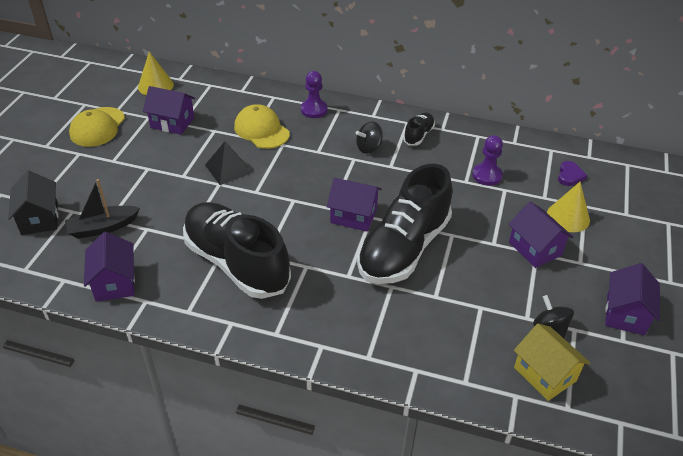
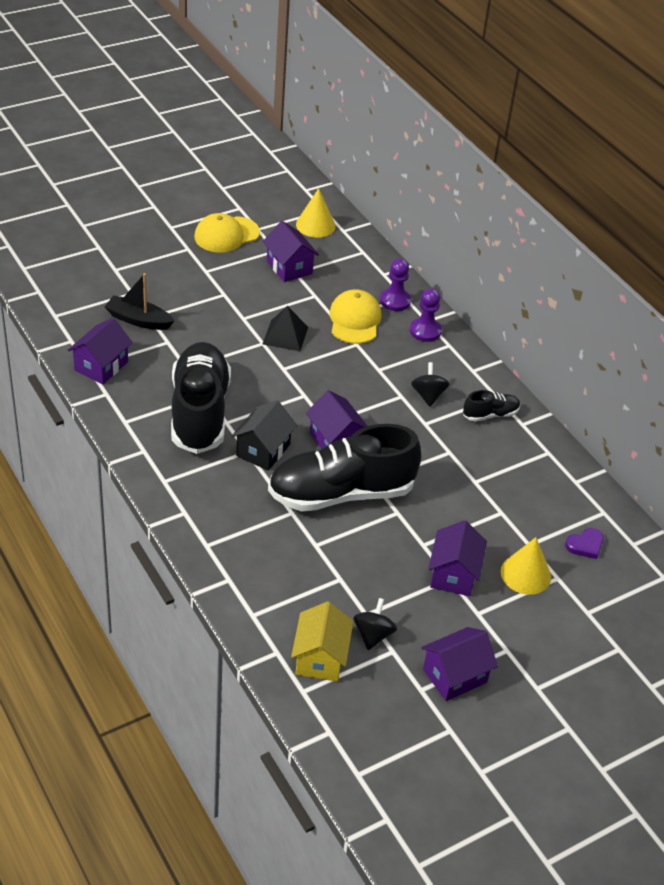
camera: 40 degrees right, 0 degrees up
black house [8,170,58,235] -> black house moved to [232,400,297,471]
black spinning top [356,122,383,153] -> black spinning top turned 75 degrees clockwise [411,362,449,407]
purple pawn [472,135,503,186] -> purple pawn moved to [380,259,411,311]

